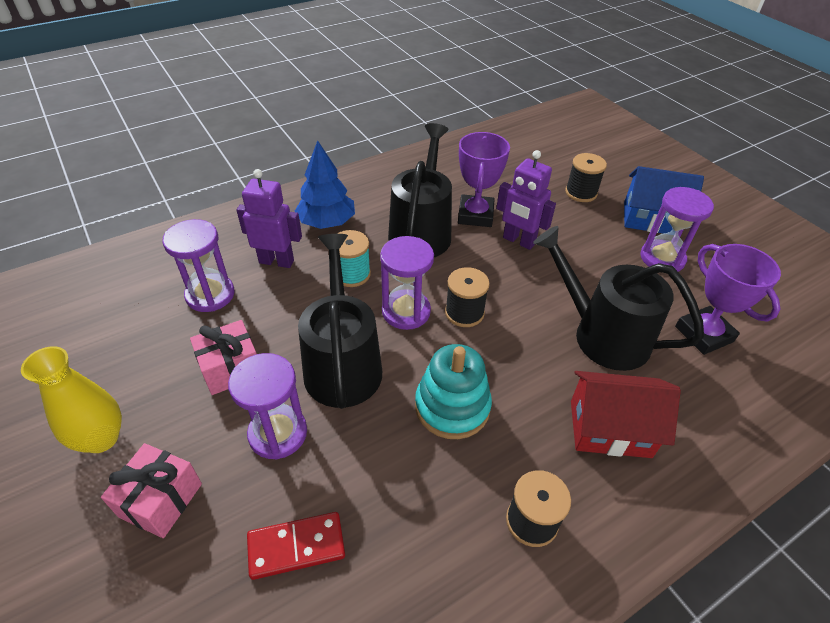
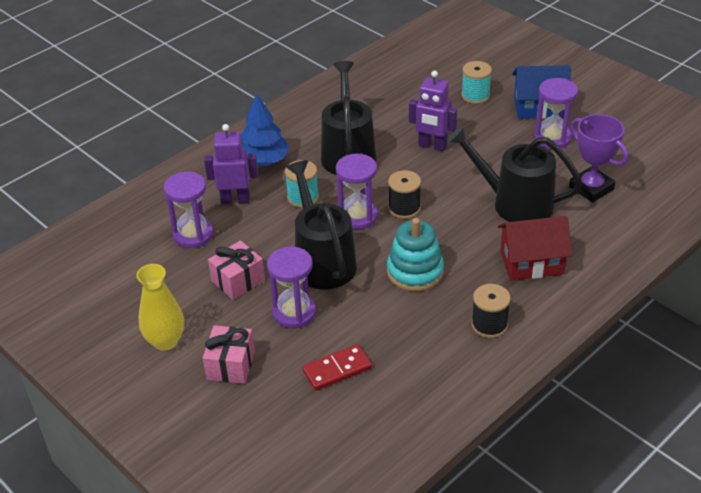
camera: 10 degrees left, 5 degrees down
purple trophy [458,132,510,227] -> none
black spool [565,153,607,202] -> turquoise spool [461,61,492,104]

